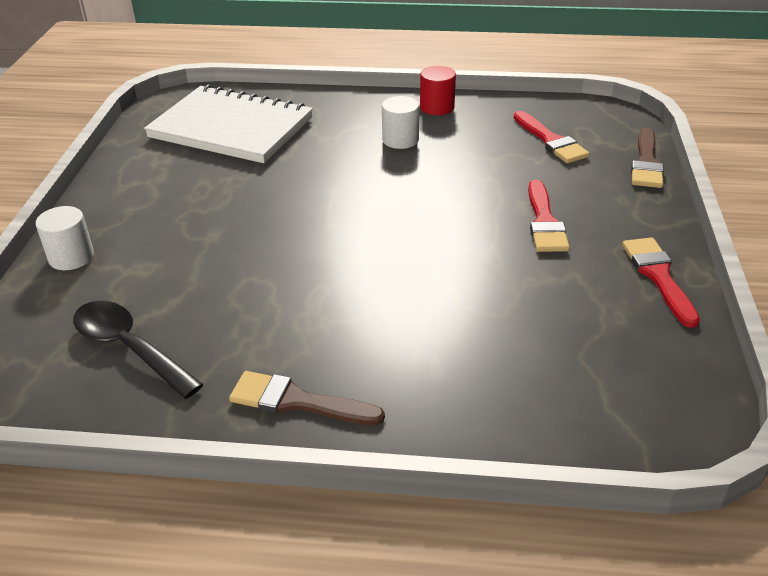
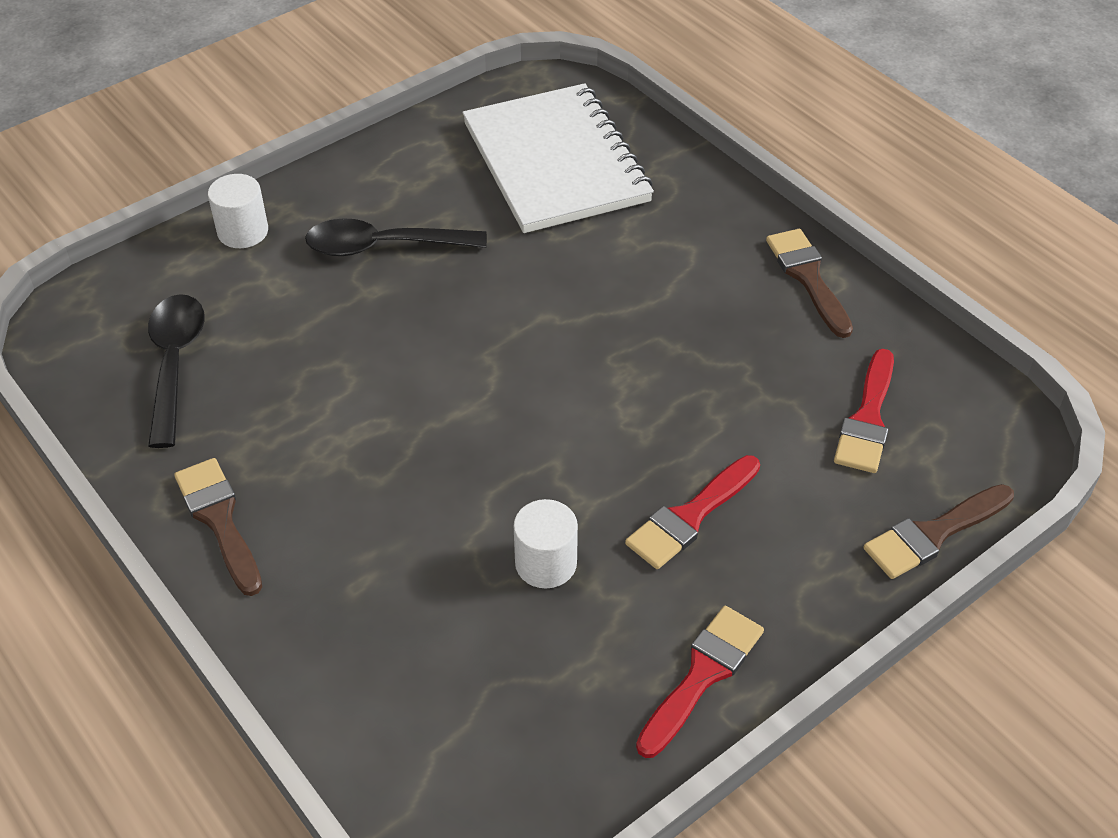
camera: 45 degrees right, 10 degrees up
white cylinder [382,96,419,149] -> white cylinder moved to [514,499,578,589]
red cylinder [420,66,456,115] -> brown brush [766,229,853,338]
none -> black spoon [305,218,487,256]

